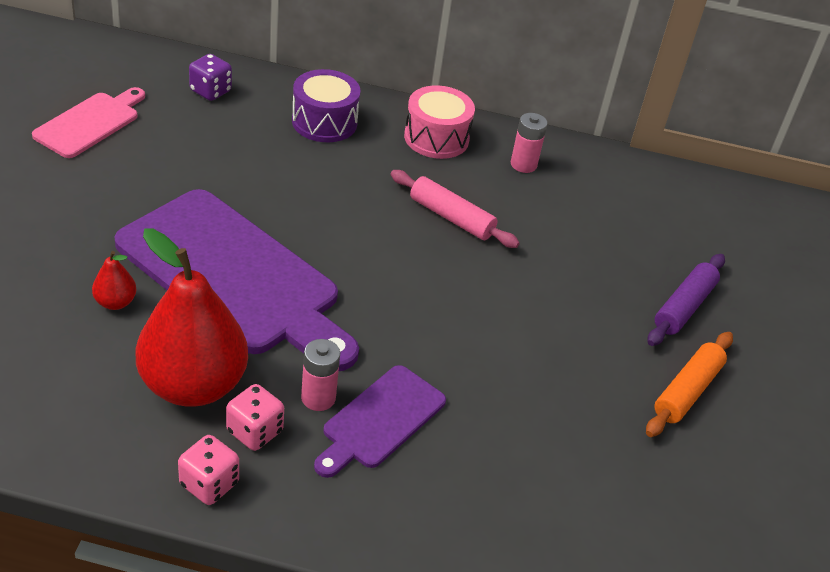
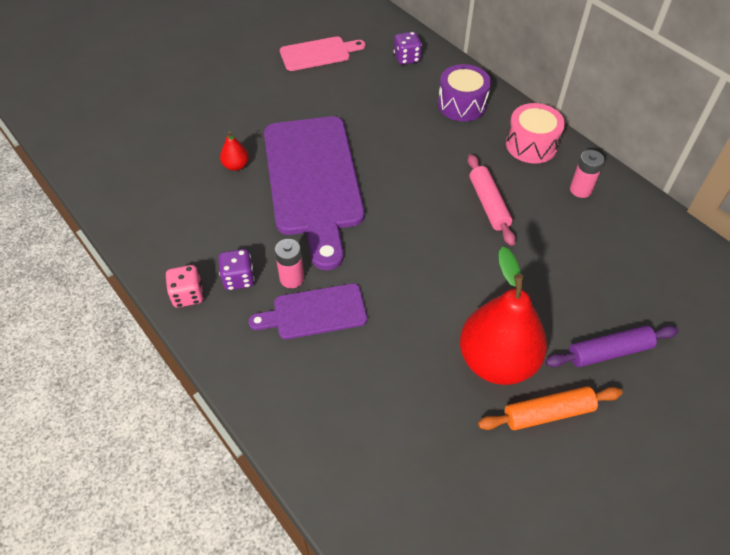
camera: 45 degrees right, 10 degrees up
red pear [136,228,248,407] -> red pear moved to [460,247,547,385]
pink dice [226,384,284,451] -> purple dice [218,249,255,290]

